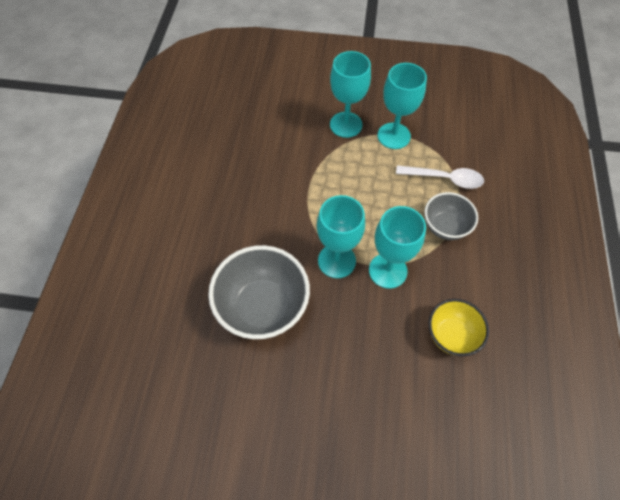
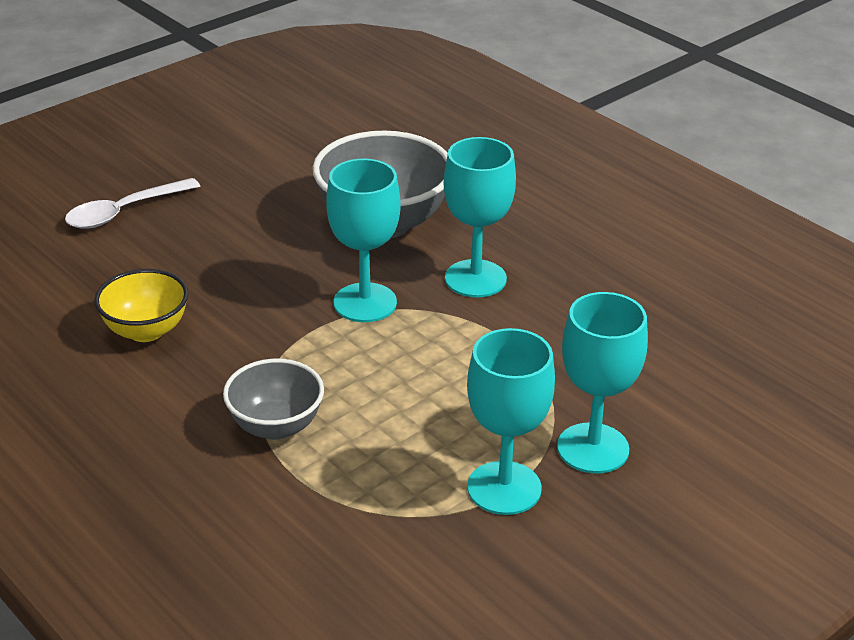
camera: 130 degrees right, 25 degrees down
turquoise goblet [369,206,426,289] -> turquoise goblet moved to [444,137,516,298]
white spoon [396,165,484,189] -> white spoon moved to [65,178,200,228]

